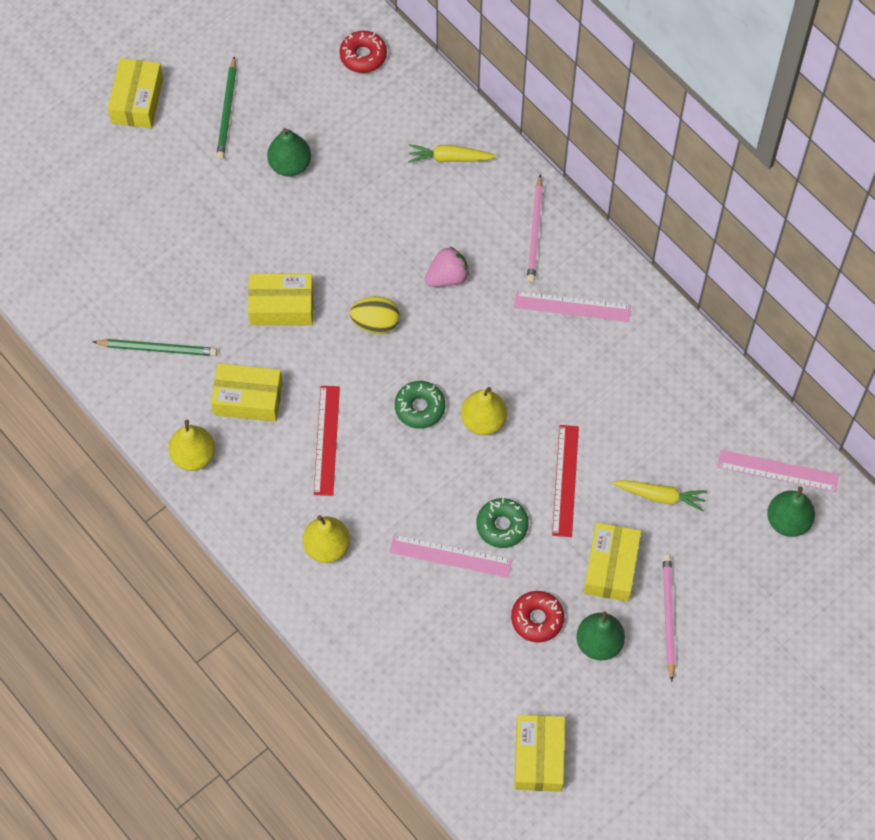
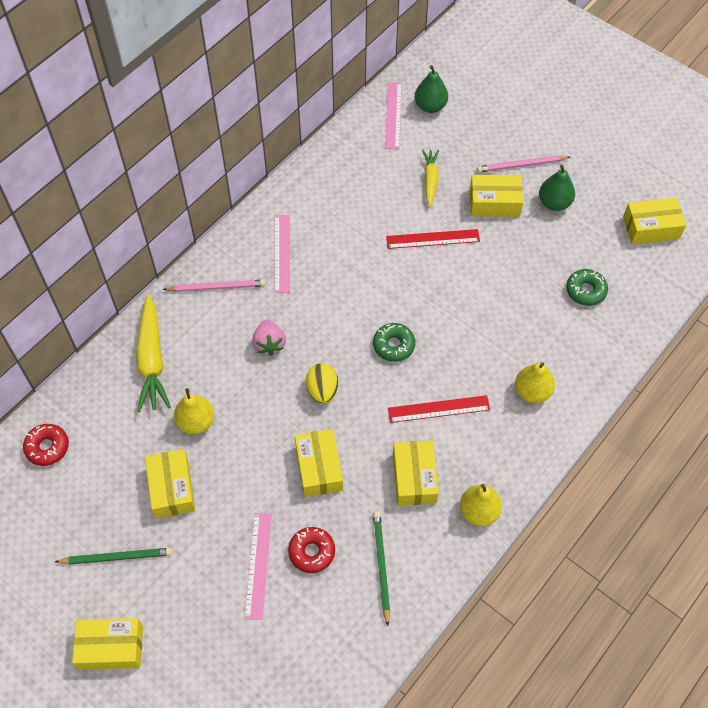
camera: 100 degrees left, 5 degrees down
green pear [267,128,311,176] -> yellow box [145,449,195,519]
pink ruler [389,534,512,578] -> pink ruler moved to [244,513,272,620]
yellow carrot [408,144,497,163] -> yellow carrot [136,294,171,412], size x1.69
pink strawberry [425,247,469,287] -> pink strawberry turned 150 degrees counterclockwise [252,320,286,356]
yellow pear [461,387,507,435] -> yellow pear moved to [174,388,214,435]
green donut [476,498,529,548] -> green donut moved to [566,269,608,306]
red donut [511,591,564,643] -> red donut moved to [288,527,335,573]

